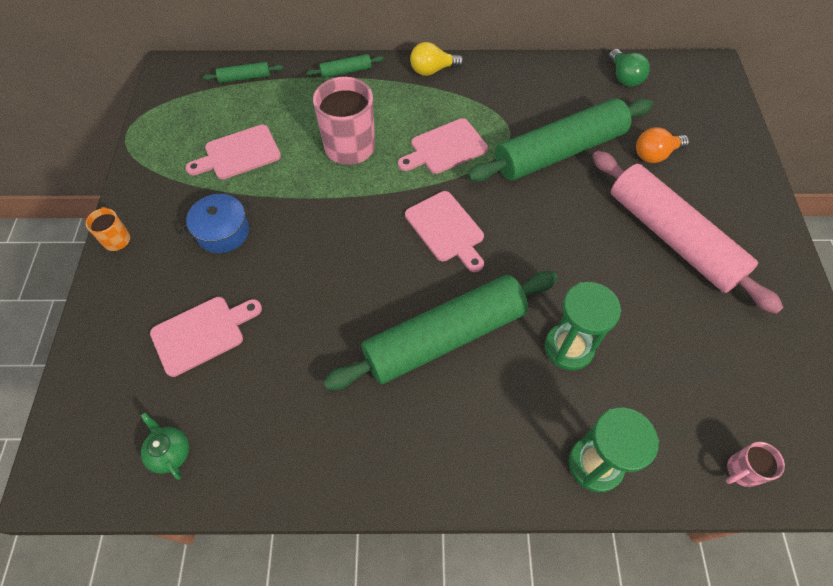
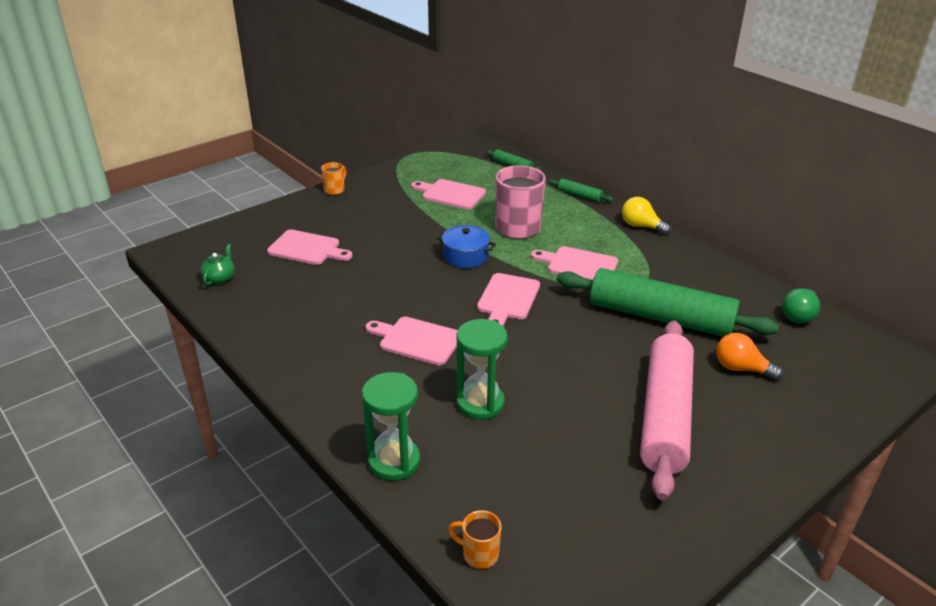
camera: 50 degrees right, 25 degrees down
blue pot [180,194,253,253] -> blue pot moved to [436,225,496,268]
green rolling pin [323,271,558,390] -> pink cutting board [365,317,458,365]
pink mug [726,442,785,487] -> orange mug [448,510,502,569]

